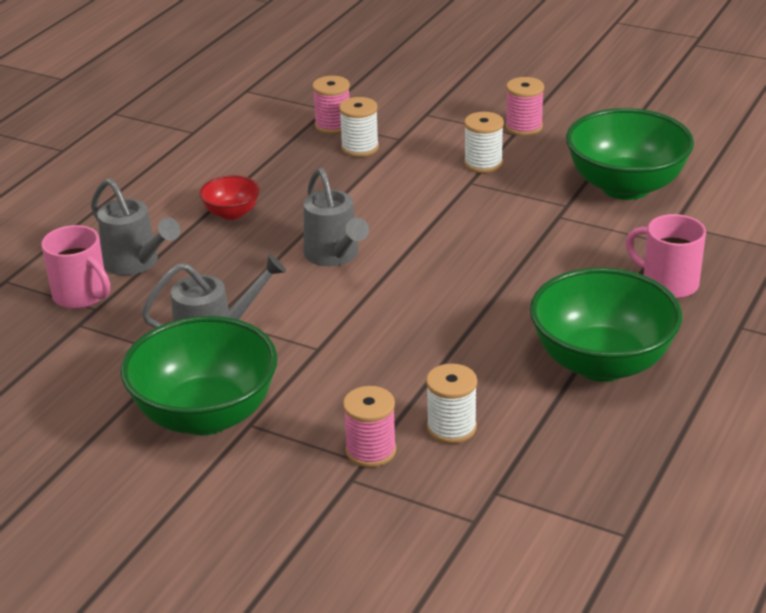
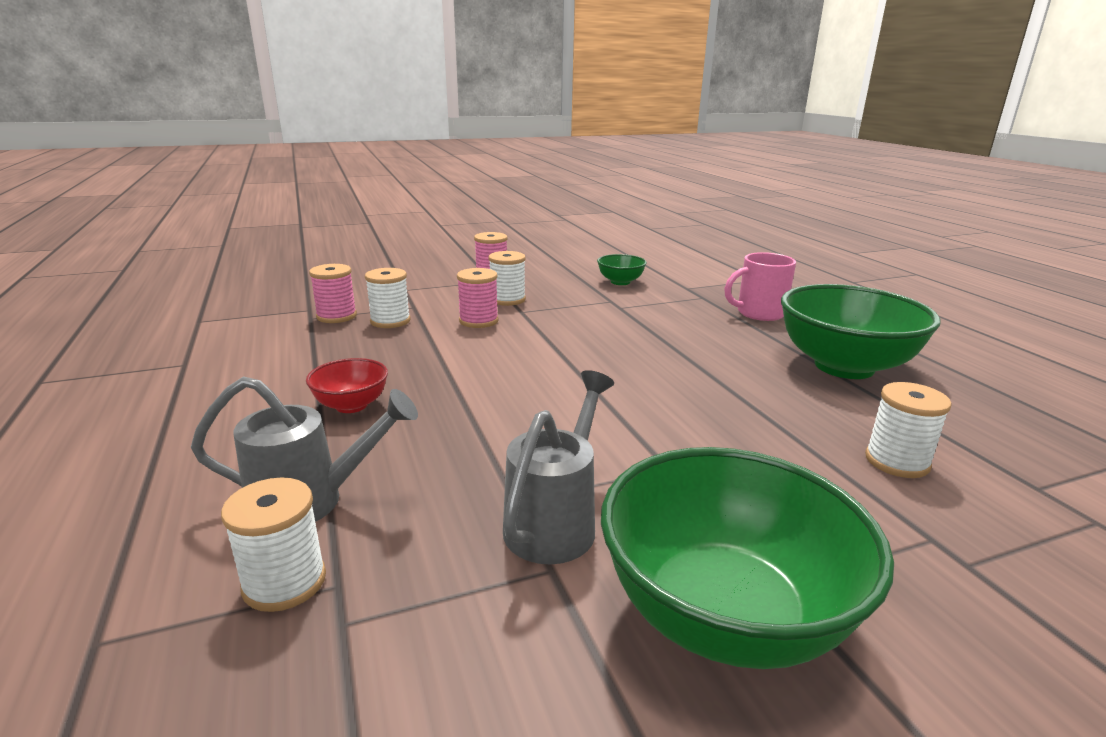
camera: 50 degrees left, 10 degrees down
pink mug [41,225,110,309] -> white spool [221,477,326,612]
grey watering can [304,168,369,266] -> none
pink spool [343,386,396,467] -> pink spool moved to [457,268,499,328]
green bowl [566,108,694,200] -> green bowl [597,254,647,285], size x0.48

